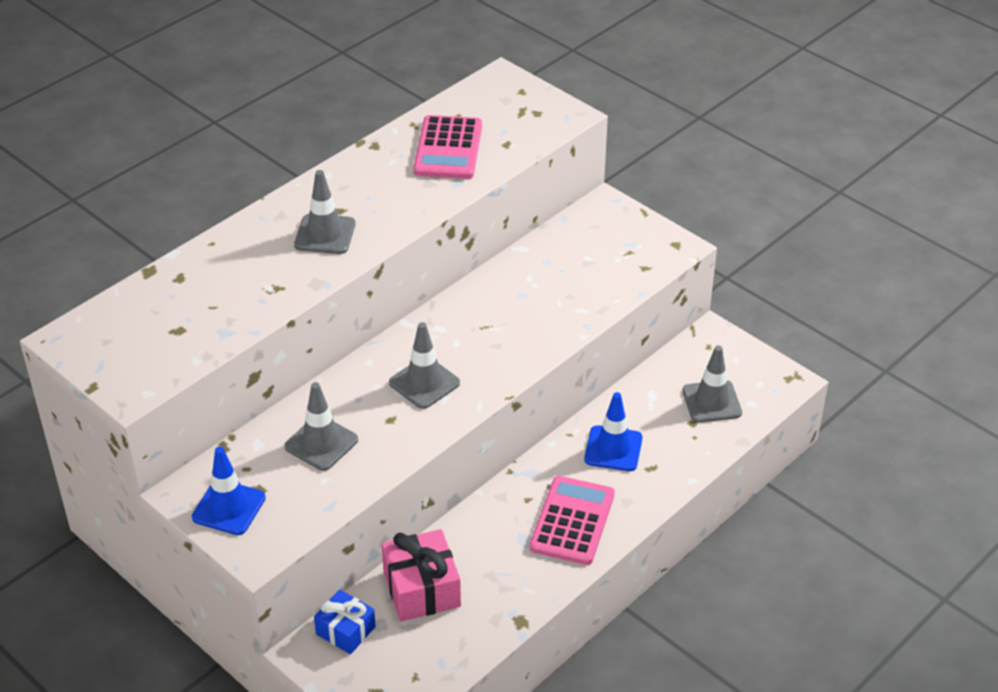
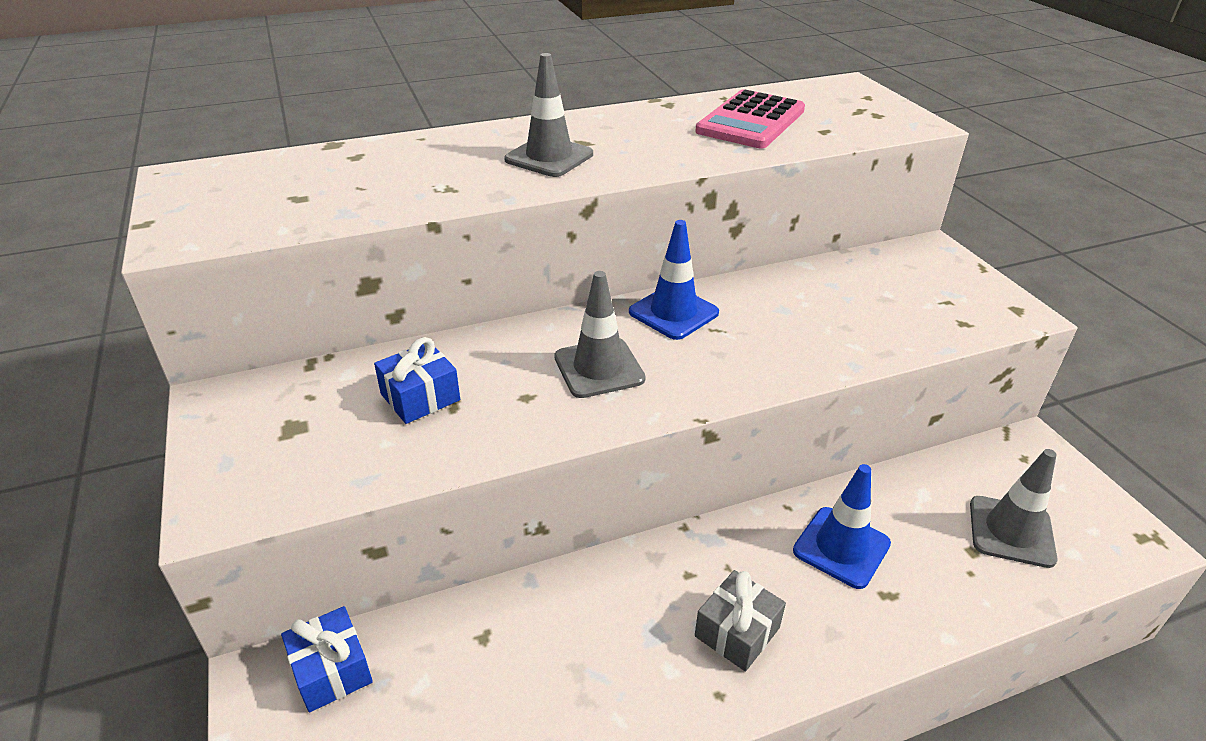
camera: 25 degrees right, 5 degrees down
blue traffic cone [192,447,266,535] -> blue traffic cone moved to [629,220,719,340]
grey traffic cone [284,382,358,471] -> blue gift [374,337,460,424]
pink gift [382,529,461,621] -> none
pink calculator [530,476,615,565] -> grey gift [695,570,786,671]

